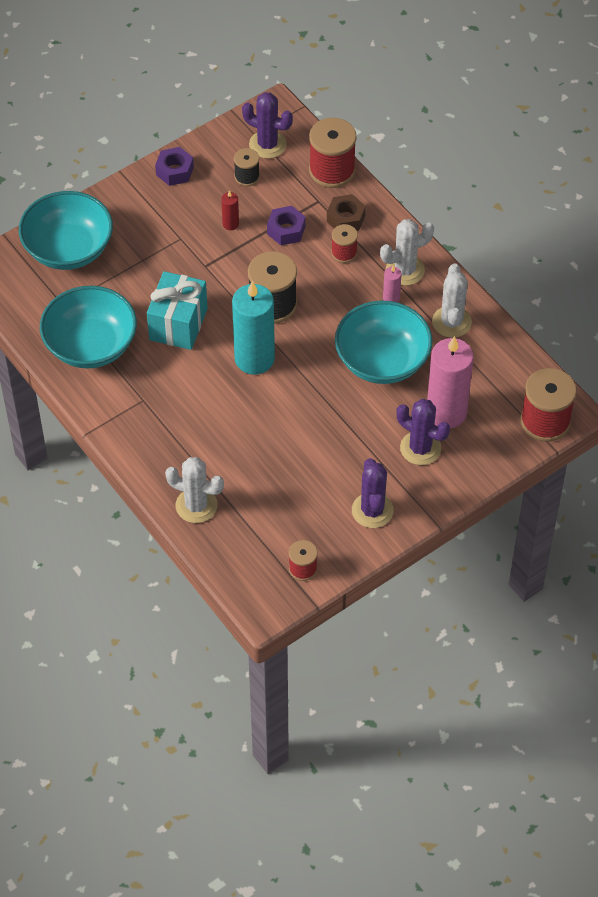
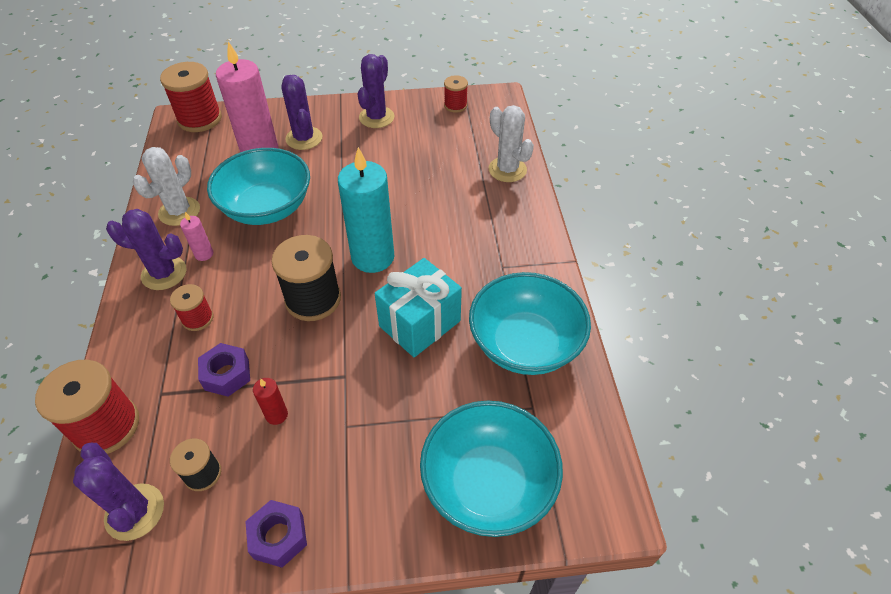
camera: 150 degrees left, 5 degrees down
brown nut [327,194,366,231] -> none
white cactus [380,219,434,286] -> purple cactus [106,209,187,290]

